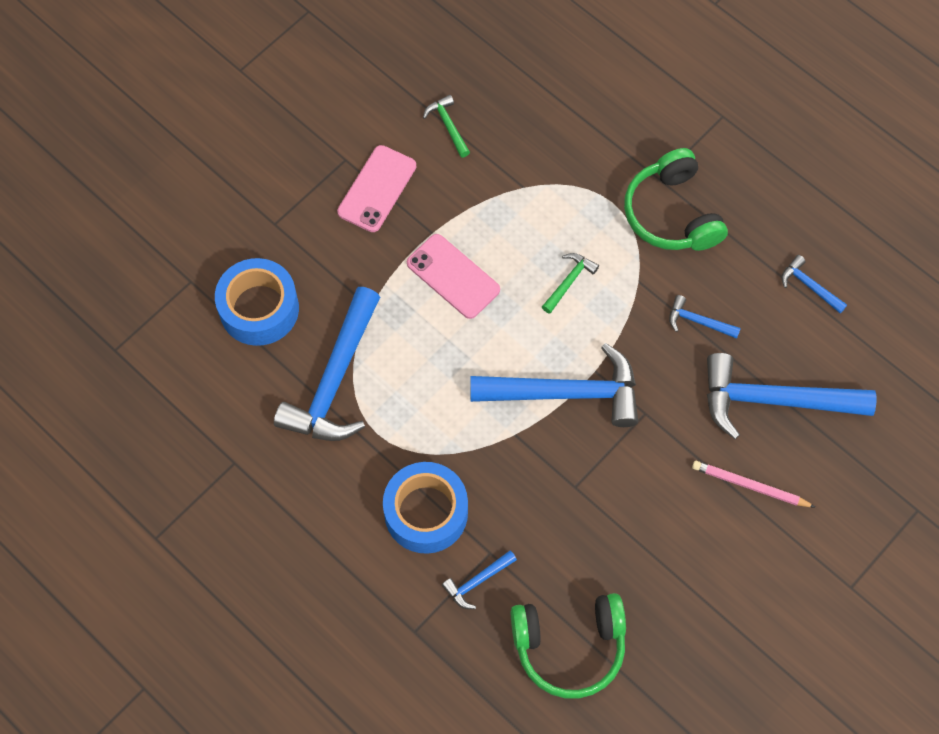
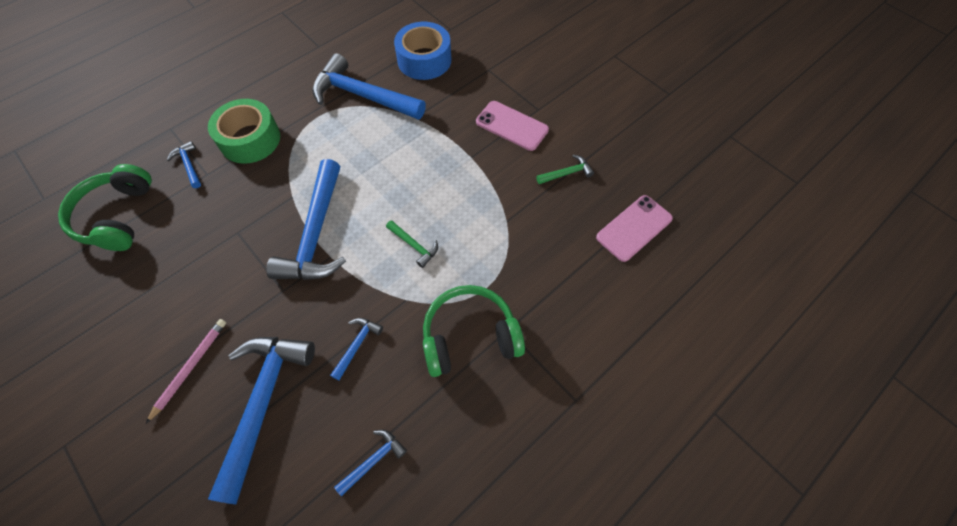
camera: 95 degrees right, 5 degrees down
blue tape [383,462,468,554] -> green tape [208,99,280,164]
pink phone [407,234,500,319] -> pink phone moved to [596,195,673,262]

